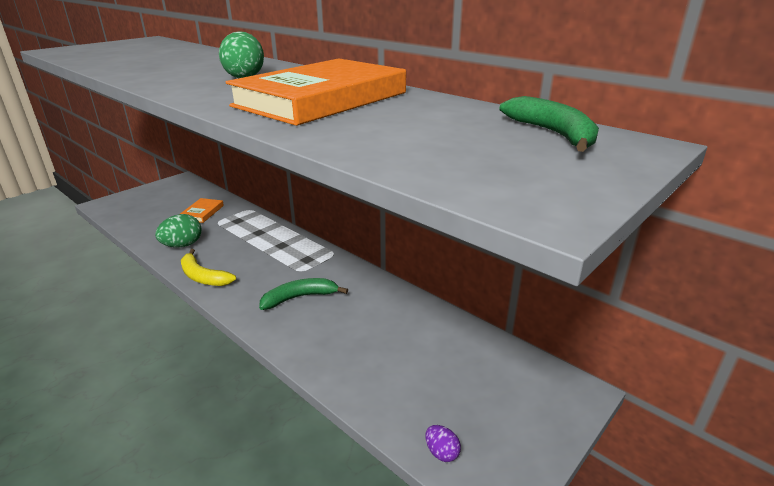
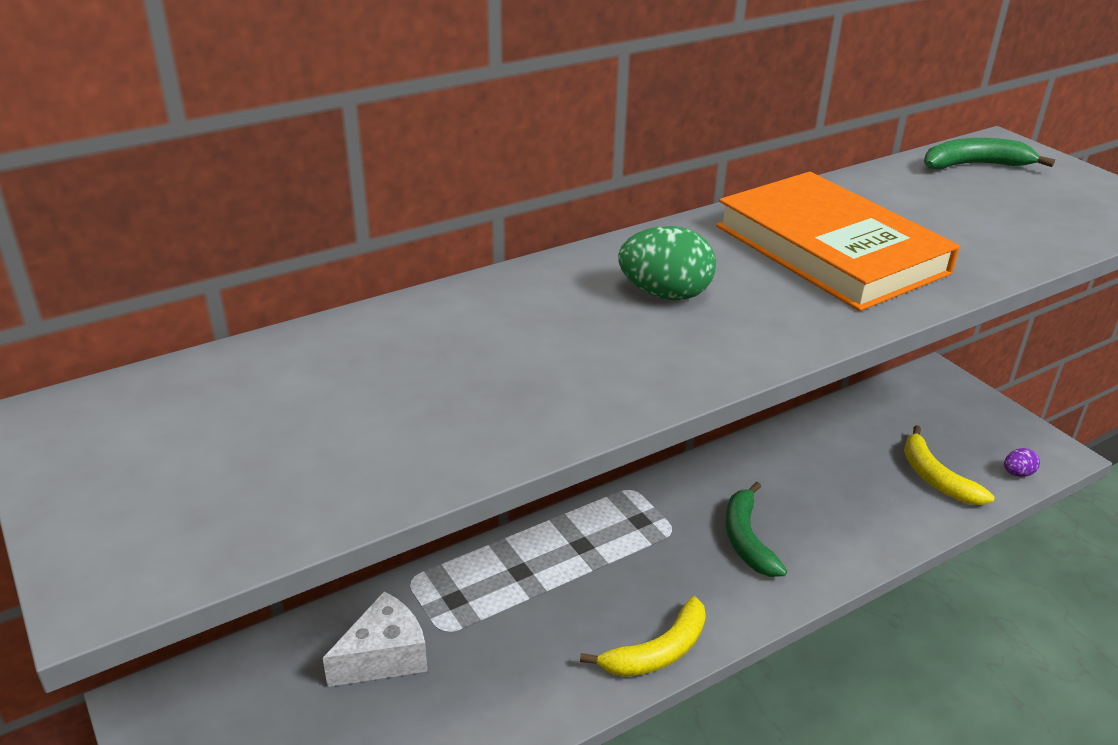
camera: 75 degrees left, 5 degrees up
green egg [155,214,201,247] -> none
orange book [180,198,224,223] -> white cheese [323,591,428,687]
none -> yellow banana [904,425,994,505]

